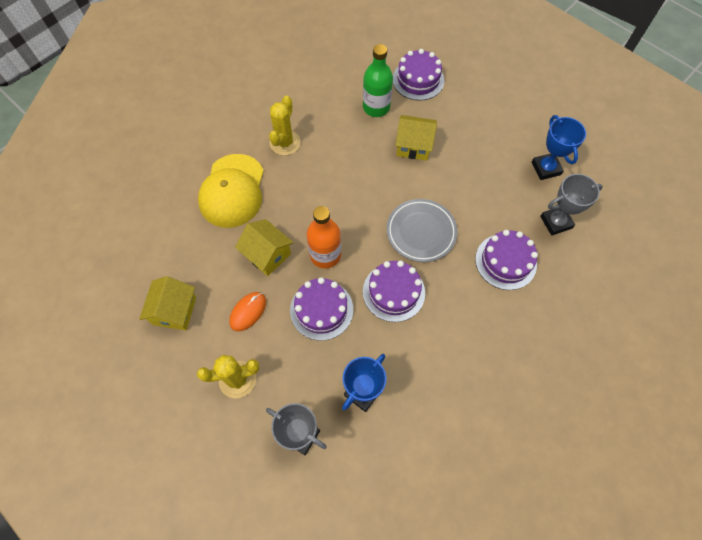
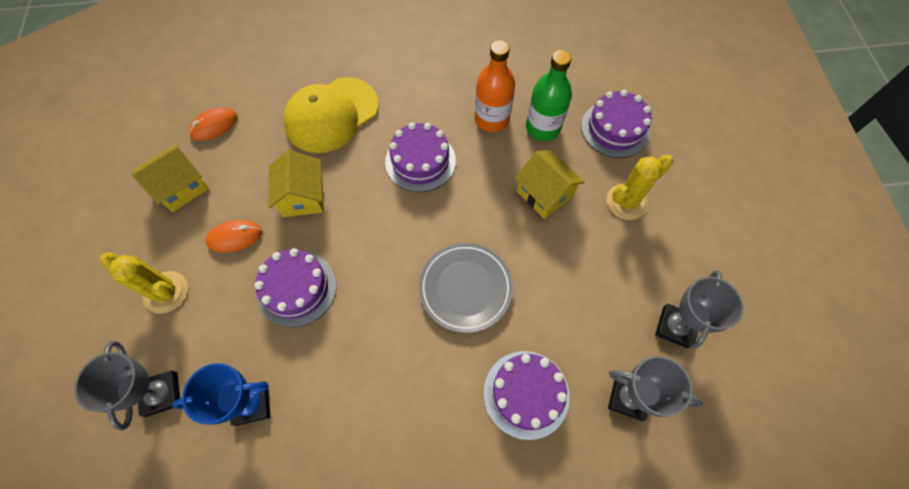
camera: 40 degrees right, 0 degrees up
yellow cactus [269,96,300,155] -> yellow cactus moved to [607,155,673,220]
orange bottle [307,206,341,269] -> orange bottle moved to [475,40,515,132]
purple cake [363,260,425,322] -> purple cake moved to [385,122,456,192]
blue trophy [532,115,586,180] -> grey trophy [655,270,744,348]
none -> orange mouse [189,107,237,141]

